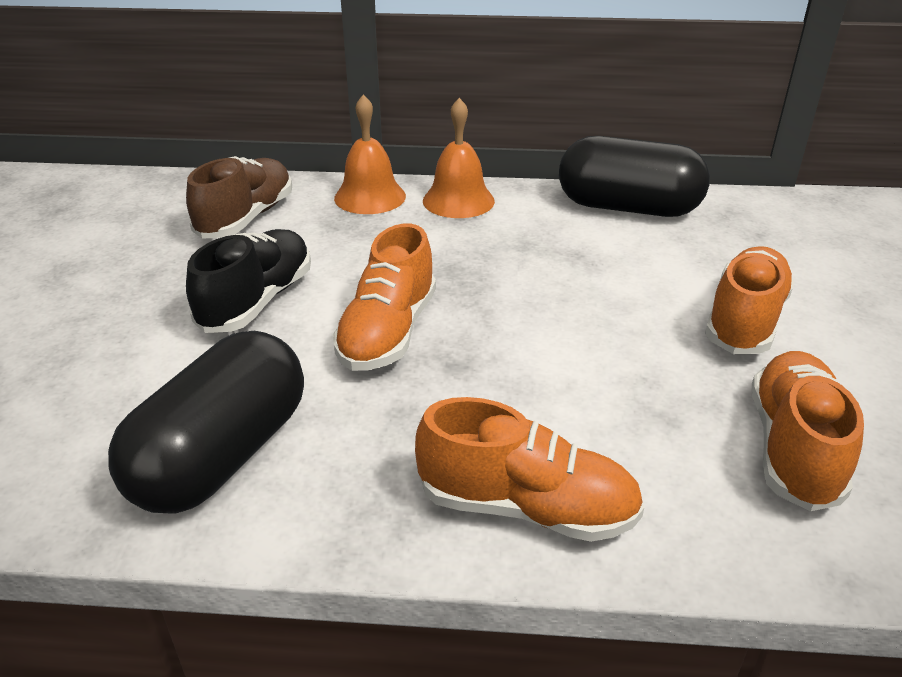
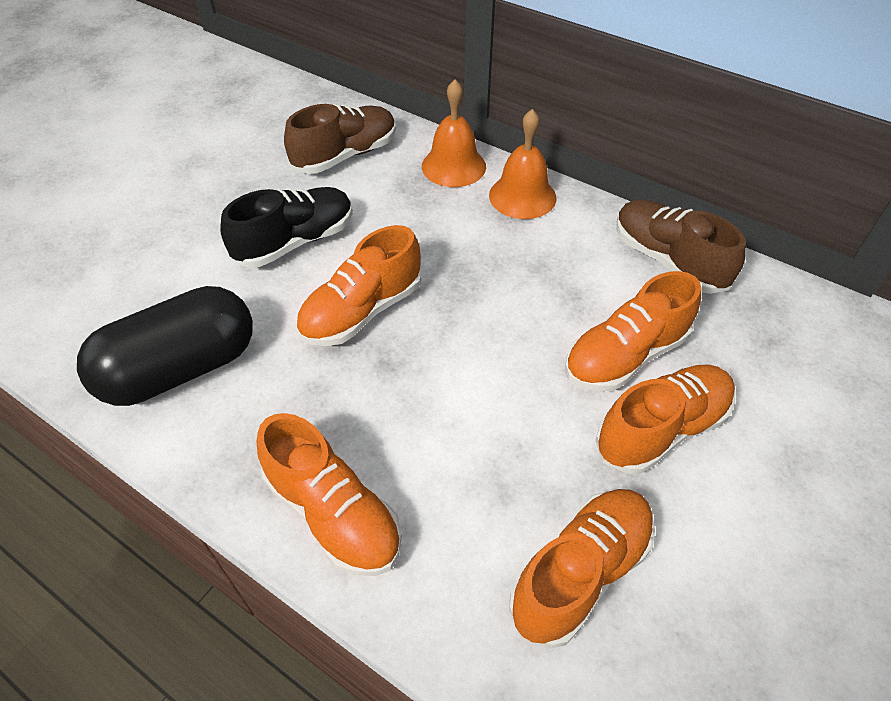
camera: 30 degrees right, 15 degrees up
black capsule [559,136,710,217] -> brown shoe [616,199,746,294]
none -> orange shoe [565,271,701,391]

